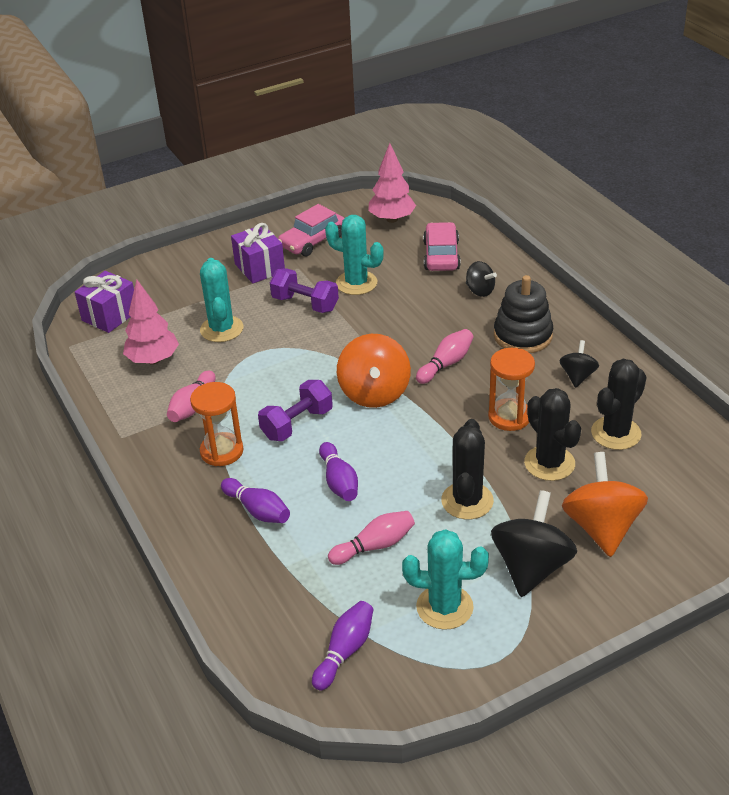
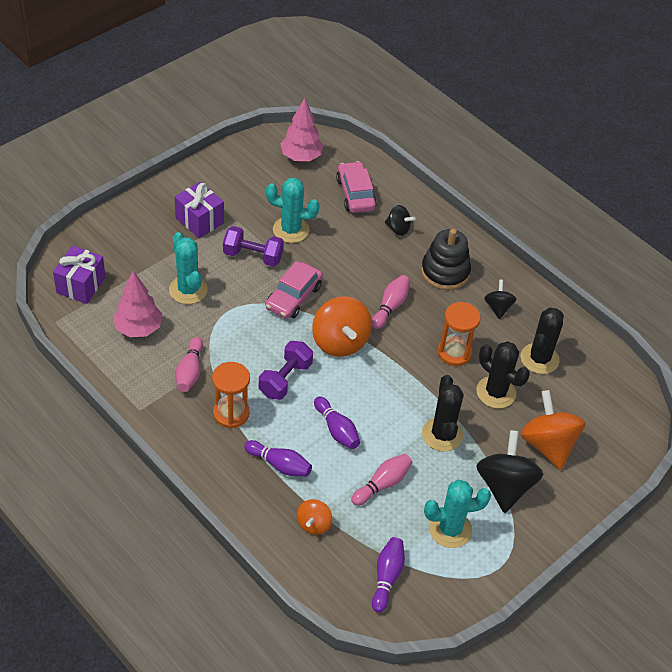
camera: 20 degrees left, 10 degrees up
pink car [278,204,344,256] -> pink car moved to [265,261,323,319]
none -> orange spinning top [297,499,332,535]

